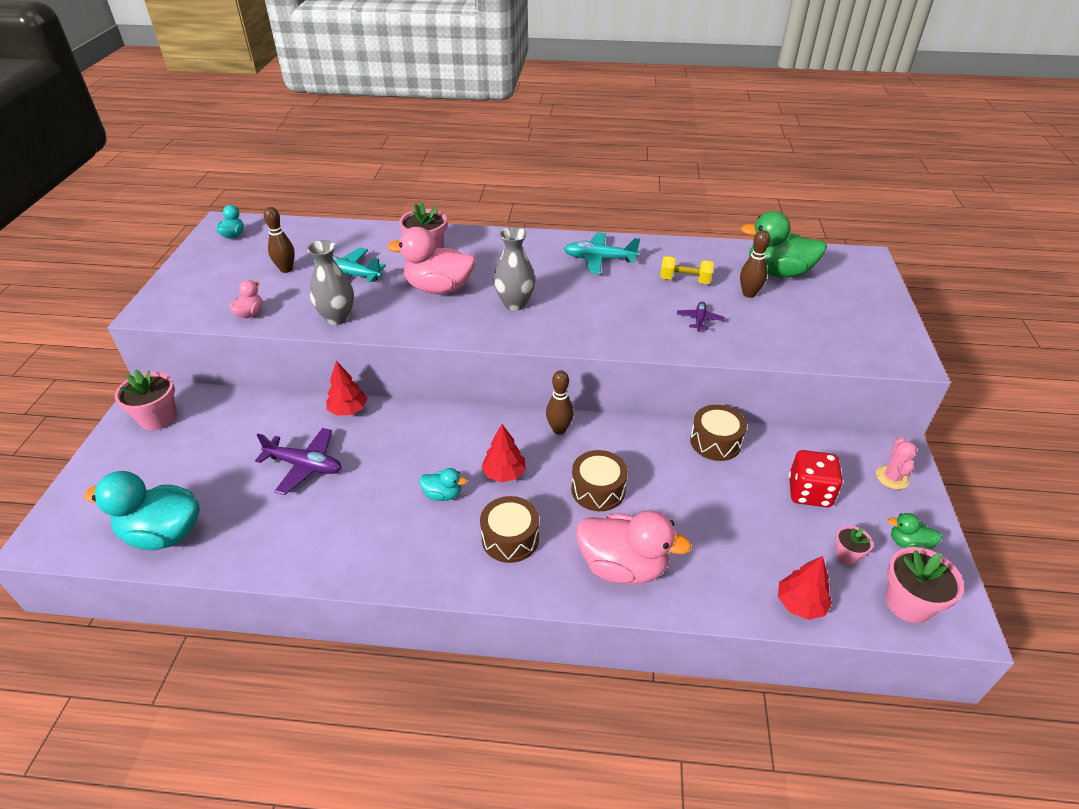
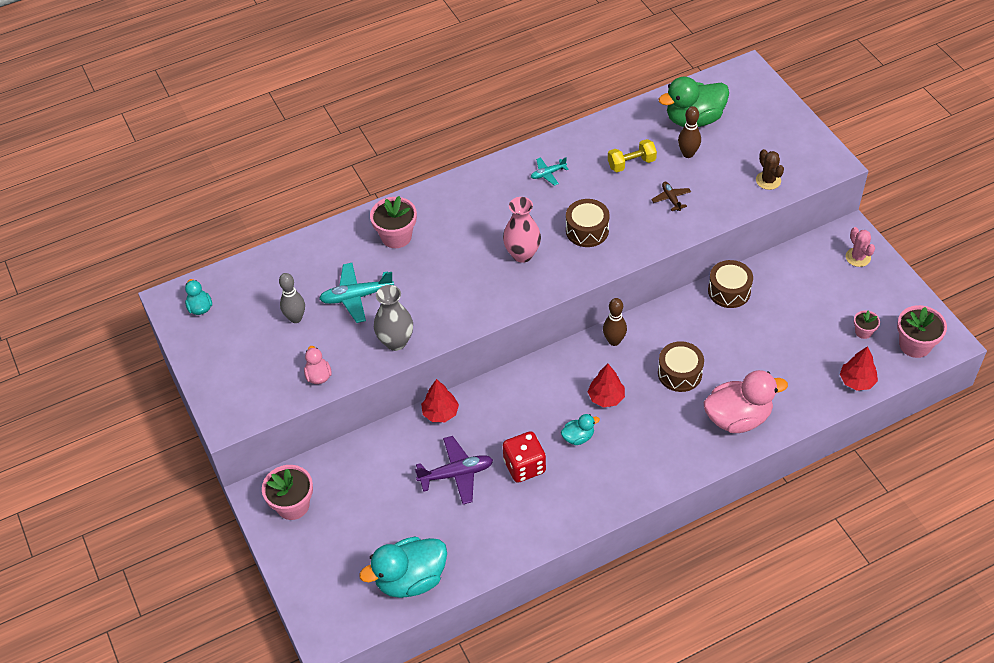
camera: 30 degrees left, 10 degrees up
brown bowling pin [264,207,295,273] -> grey bowling pin [279,273,305,323]
pink duck [387,227,475,294] -> none
brown drum [480,496,539,563] -> brown drum moved to [566,199,610,247]
grey vase [494,227,535,311] -> pink vase [503,197,541,263]
turquoise plane [564,232,640,274] -> turquoise plane [531,157,569,186], size x0.56
purple plane [677,302,724,331] -> brown plane [651,182,691,211]
red dice [789,450,843,507] -> red dice moved to [503,431,546,483]
green duck [888,513,942,550] -> none
none -> brown cactus [756,149,784,190]

